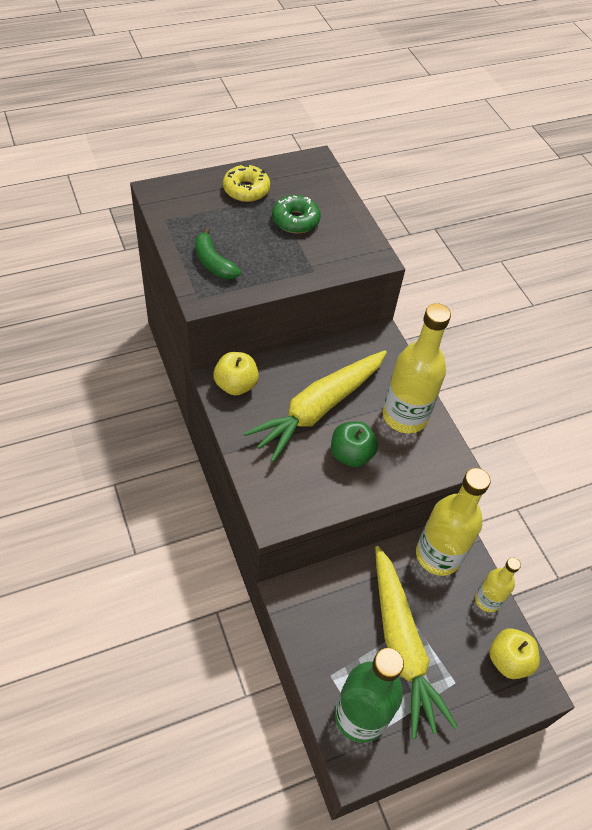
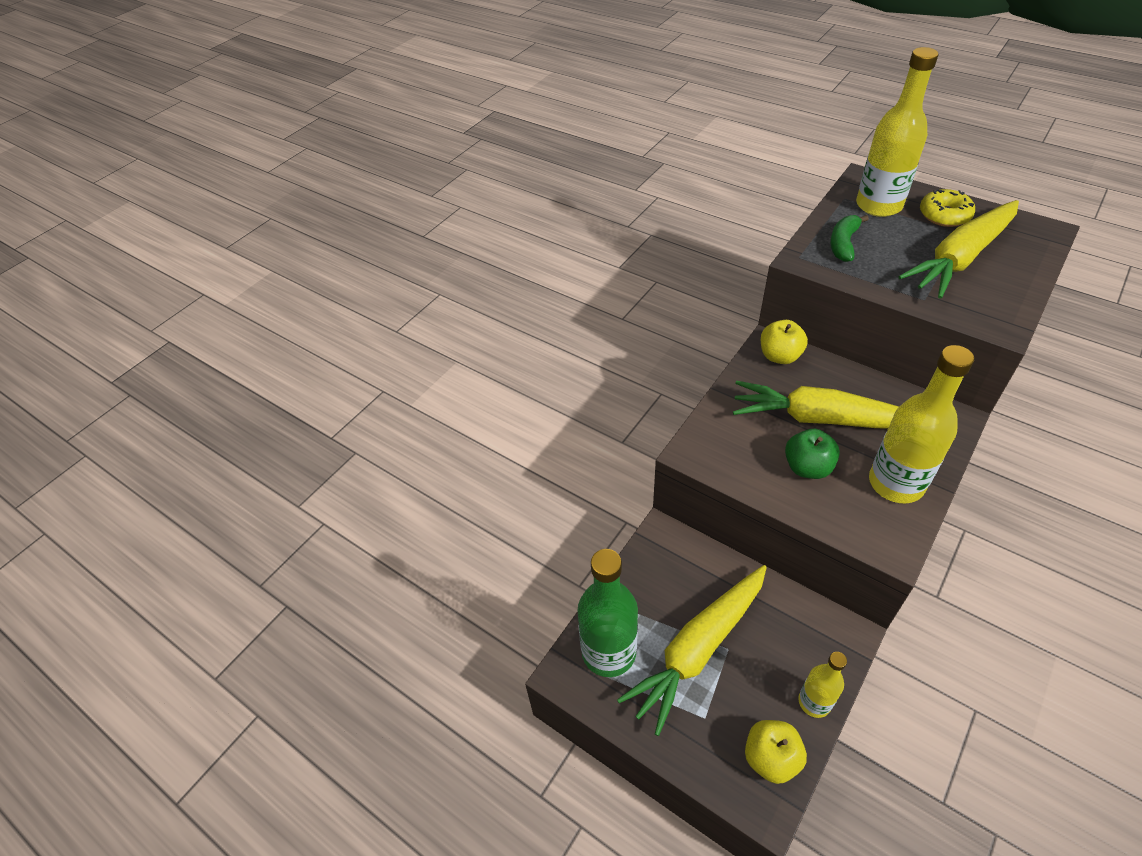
camera: 65 degrees right, 5 degrees down
green donut [272,195,321,233] -> yellow carrot [899,200,1019,299]
yellow bottle [416,468,491,576] -> yellow bottle moved to [856,47,939,217]

